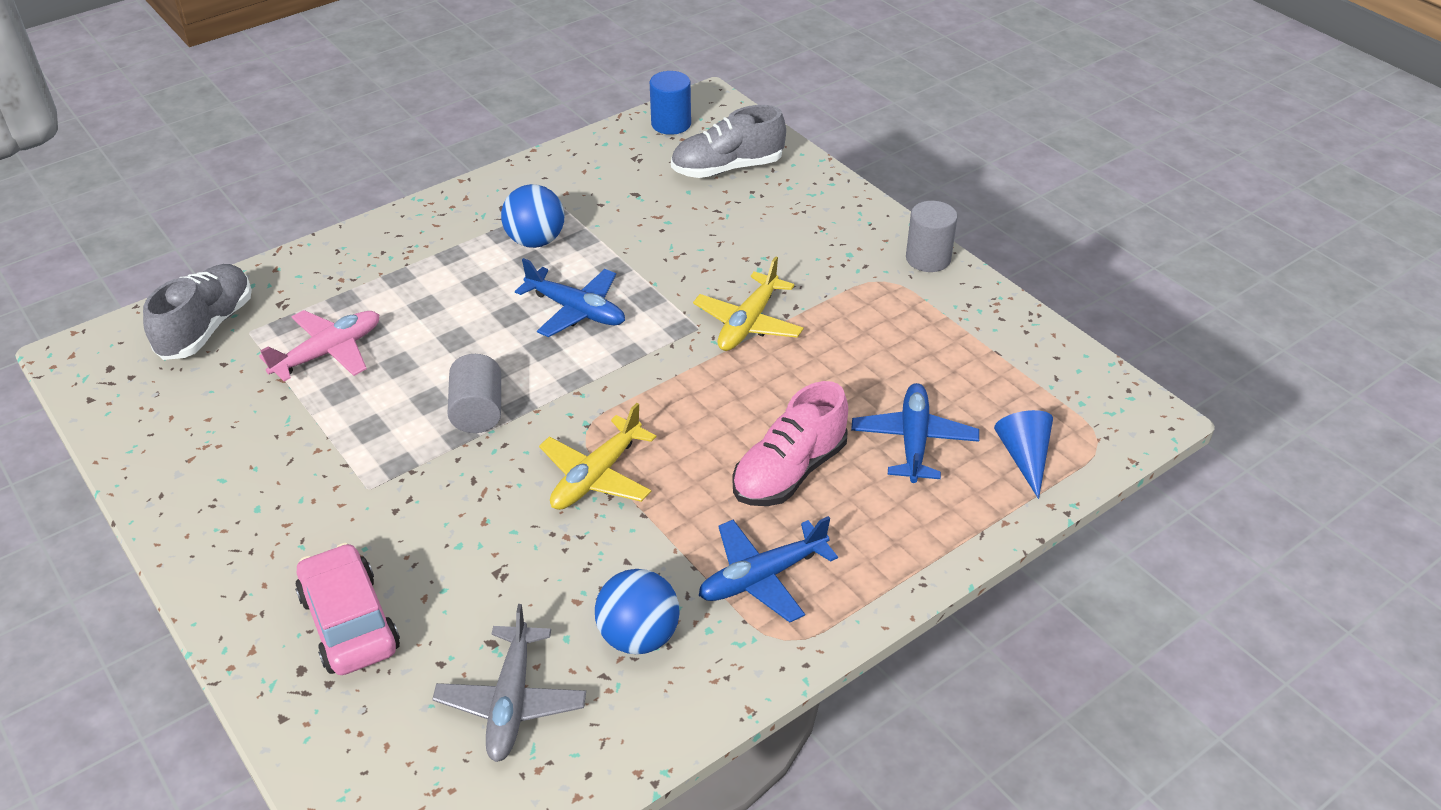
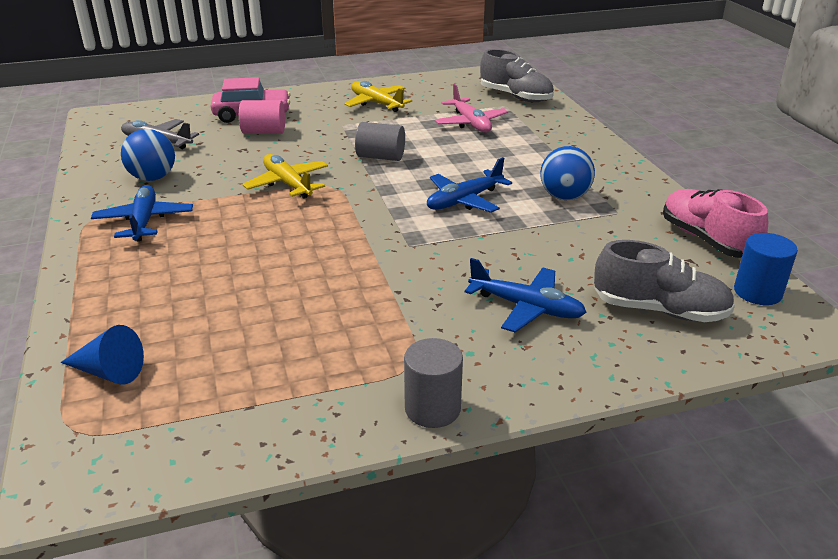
camera: 110 degrees right, 10 degrees down
grey shoe [671,105,786,178] -> grey shoe turned 105 degrees clockwise [594,240,735,322]
yellow plane [693,256,804,351] -> yellow plane moved to [344,81,412,112]
pink shoe [733,381,848,506] -> pink shoe moved to [663,189,768,258]
blue plane [851,383,979,483] -> blue plane moved to [464,258,587,332]
none -> pink cylinder [239,100,285,134]

